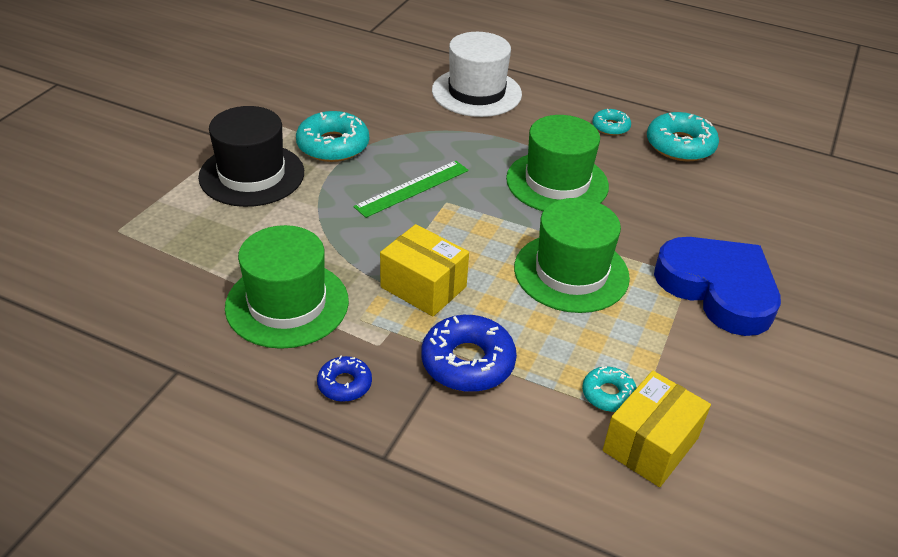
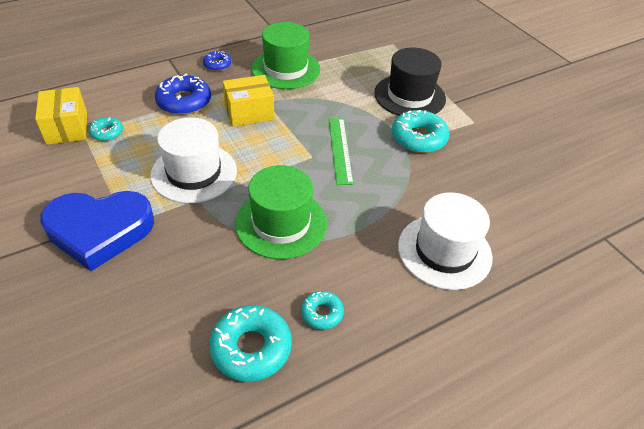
camera: 125 degrees right, 5 degrees up
green hat [514,198,630,313] -> white hat [150,117,237,203]

